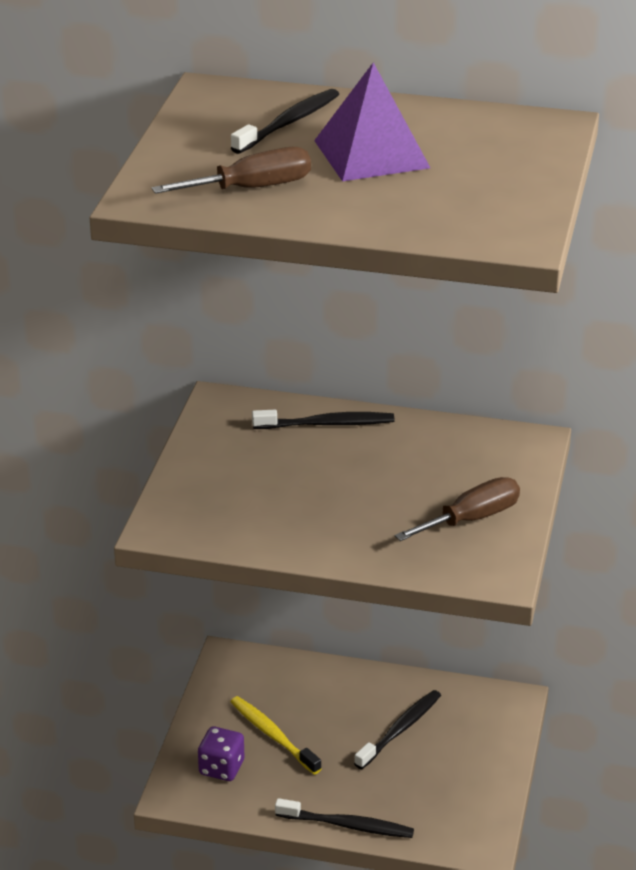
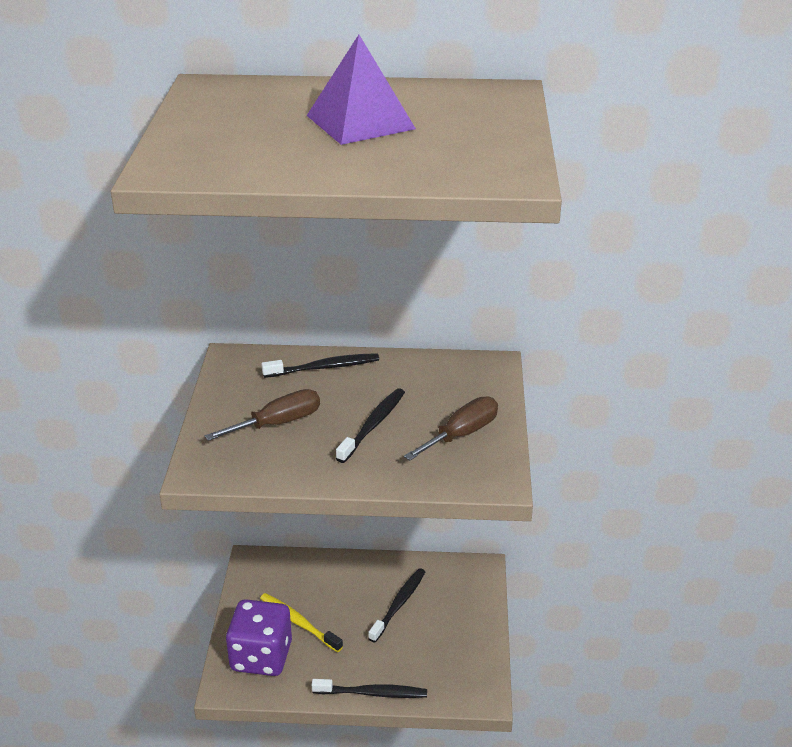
camera: 10 degrees left, 0 degrees up
brown screwdriver [152,147,311,194] -> brown screwdriver moved to [205,389,320,441]
purple dice [198,727,244,781] -> purple dice [226,599,292,676], size x1.74
black toothbrush [231,89,339,154] -> black toothbrush moved to [336,388,405,463]

